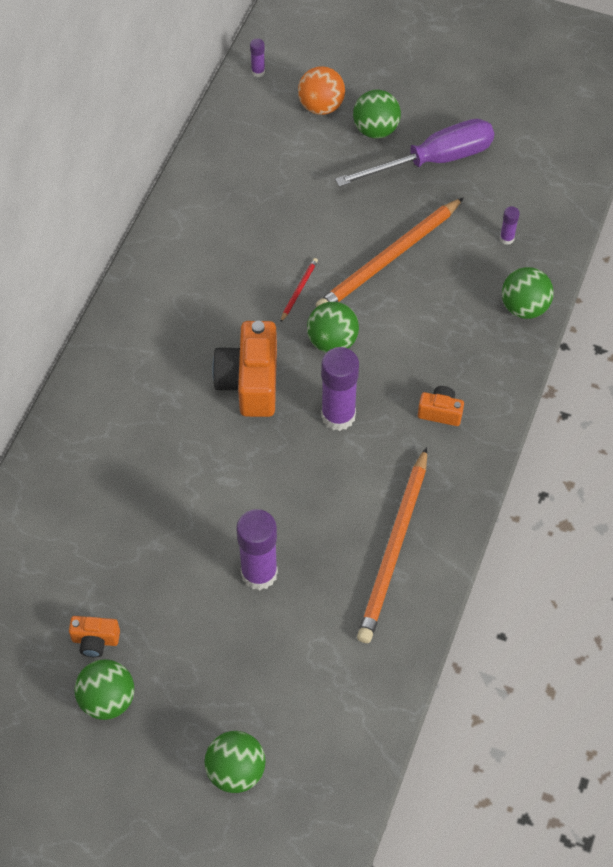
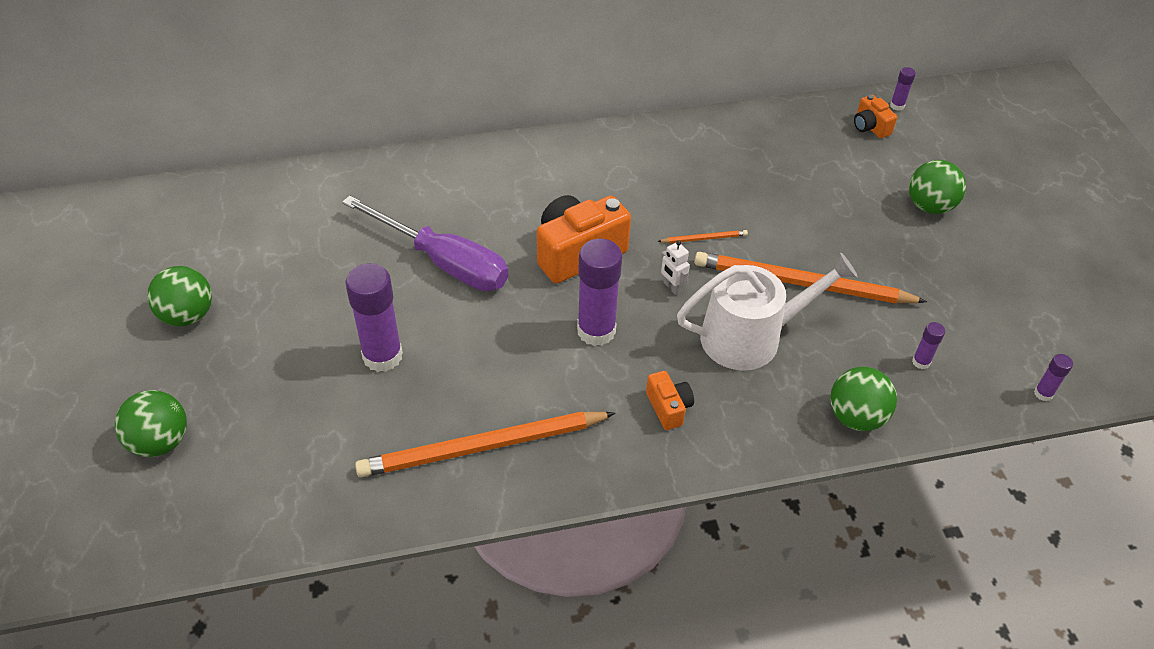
camera: 55 degrees right, 10 degrees down
orange camera [69,616,120,657] -> orange camera moved to [854,95,897,138]
red pencil [280,258,318,323] -> orange pencil [657,230,748,243]
orange ball [298,66,345,115] -> none
green ball [307,302,359,353] -> white robot [660,240,690,295]
purple screwdriver [335,119,494,187] -> purple screwdriver moved to [342,196,509,291]
none -> white watering can [677,253,858,371]
none -> purple glue stick [1034,354,1073,401]

